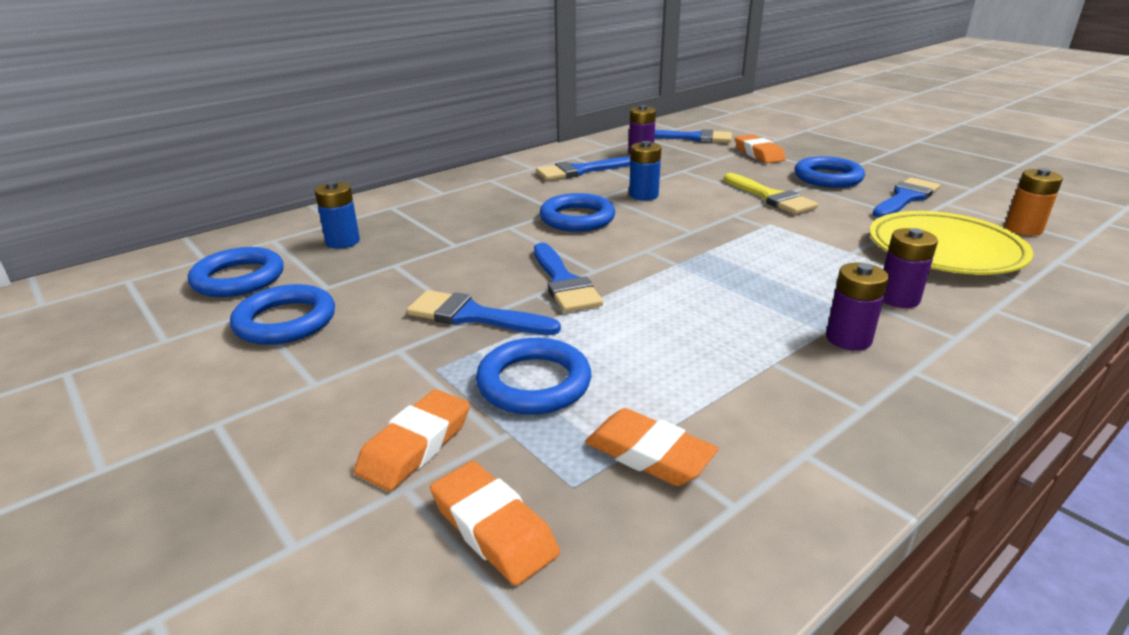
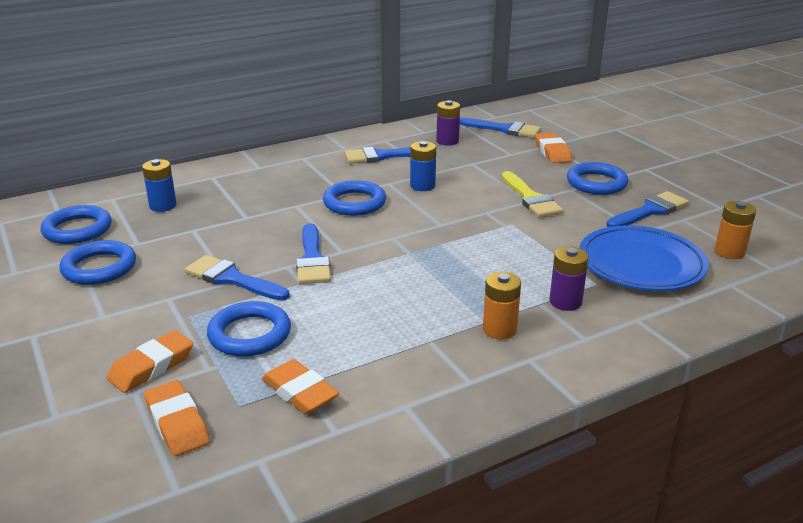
camera: 10 degrees right, 0 degrees up
purple battery [826,263,889,351] -> orange battery [483,272,521,339]
yellow plate [869,211,1033,275] -> blue plate [579,225,709,291]

